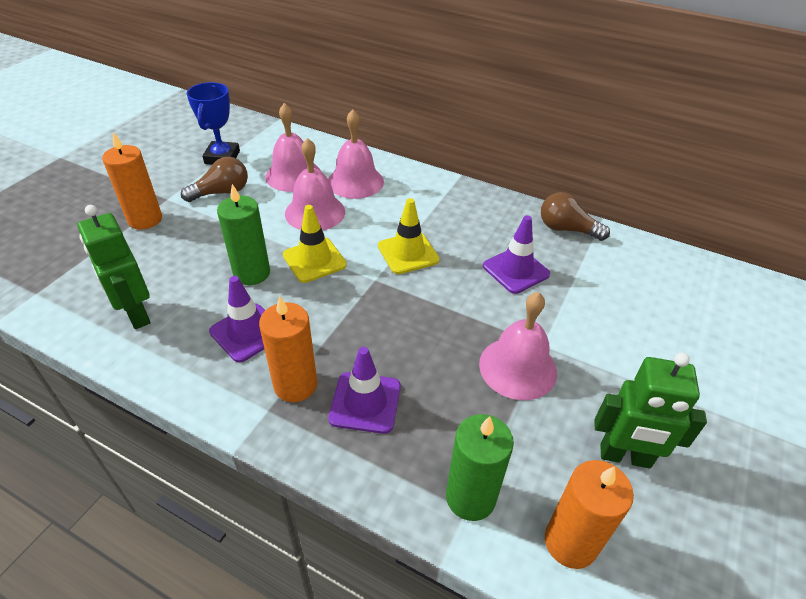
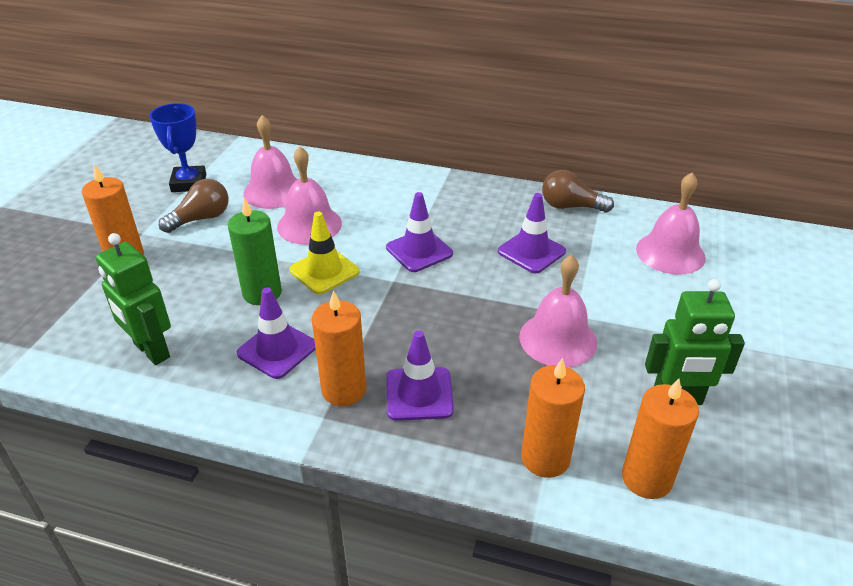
camera: 10 degrees left, 5 degrees down
pink bell [328,110,384,199] -> pink bell moved to [636,173,706,275]
yellow traffic cone [378,198,440,274] -> purple traffic cone [386,192,453,272]
green candle [446,414,514,521] -> orange candle [521,358,585,478]

